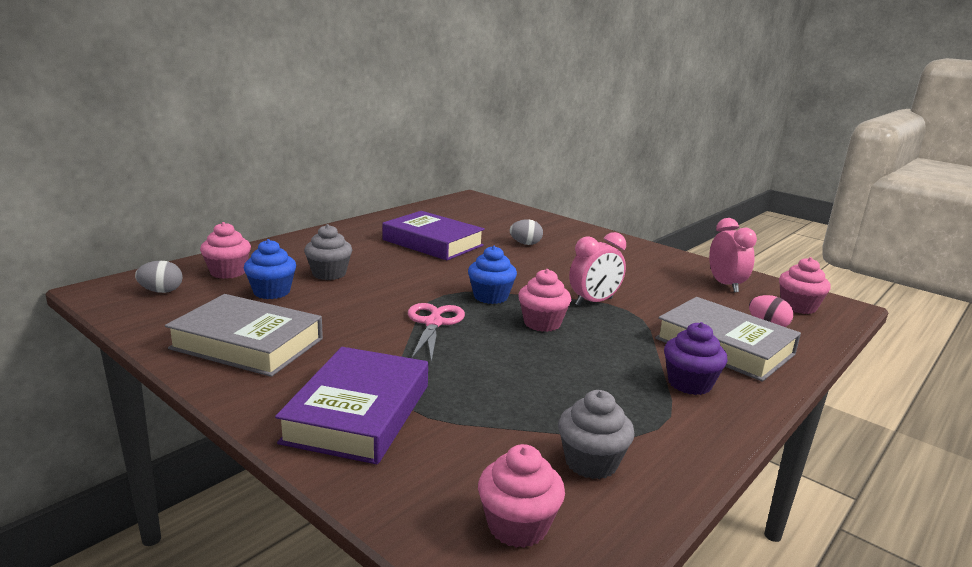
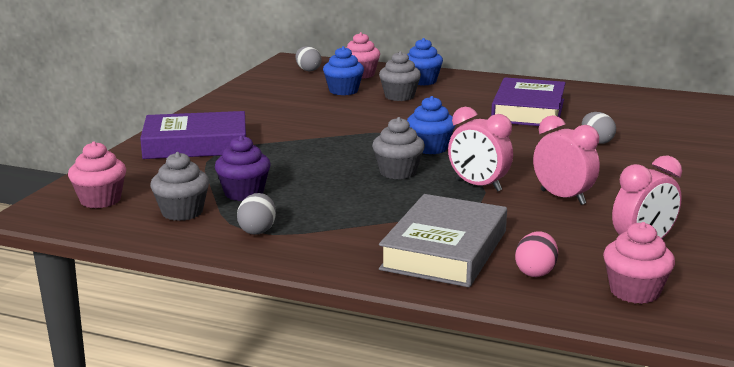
camera: 70 degrees right, 0 degrees up
grey book [165,294,323,377] -> none
pink scissors [408,303,465,362] -> none
pink cupcake [518,269,571,332] -> grey cupcake [372,117,425,179]
purple cupcake [664,322,728,395] -> purple cupcake moved to [215,135,270,201]
none -> grey egg [237,193,276,235]
none -> blue cupcake [407,38,443,86]
none -> pink clock [533,115,600,205]

